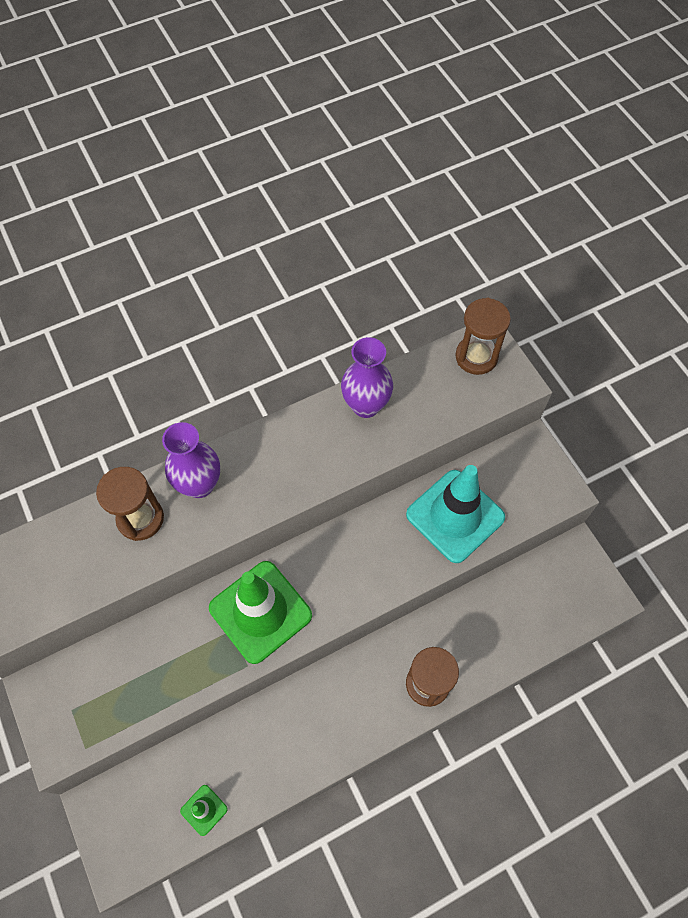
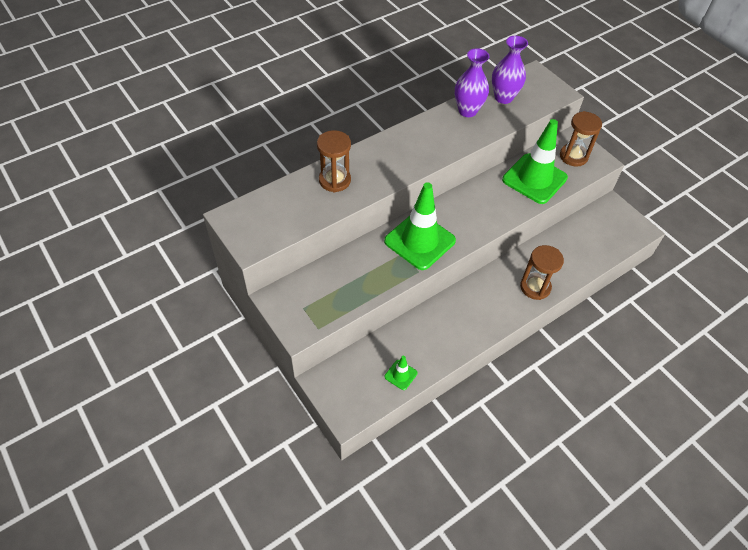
camera: 10 degrees left, 10 degrees down
purple vase [162,422,220,498] -> purple vase moved to [492,36,528,104]
turquoise traffic cone [406,465,505,563] -> green traffic cone [502,119,568,204]
brown hourglass [455,298,511,375] -> brown hourglass moved to [560,111,602,167]

